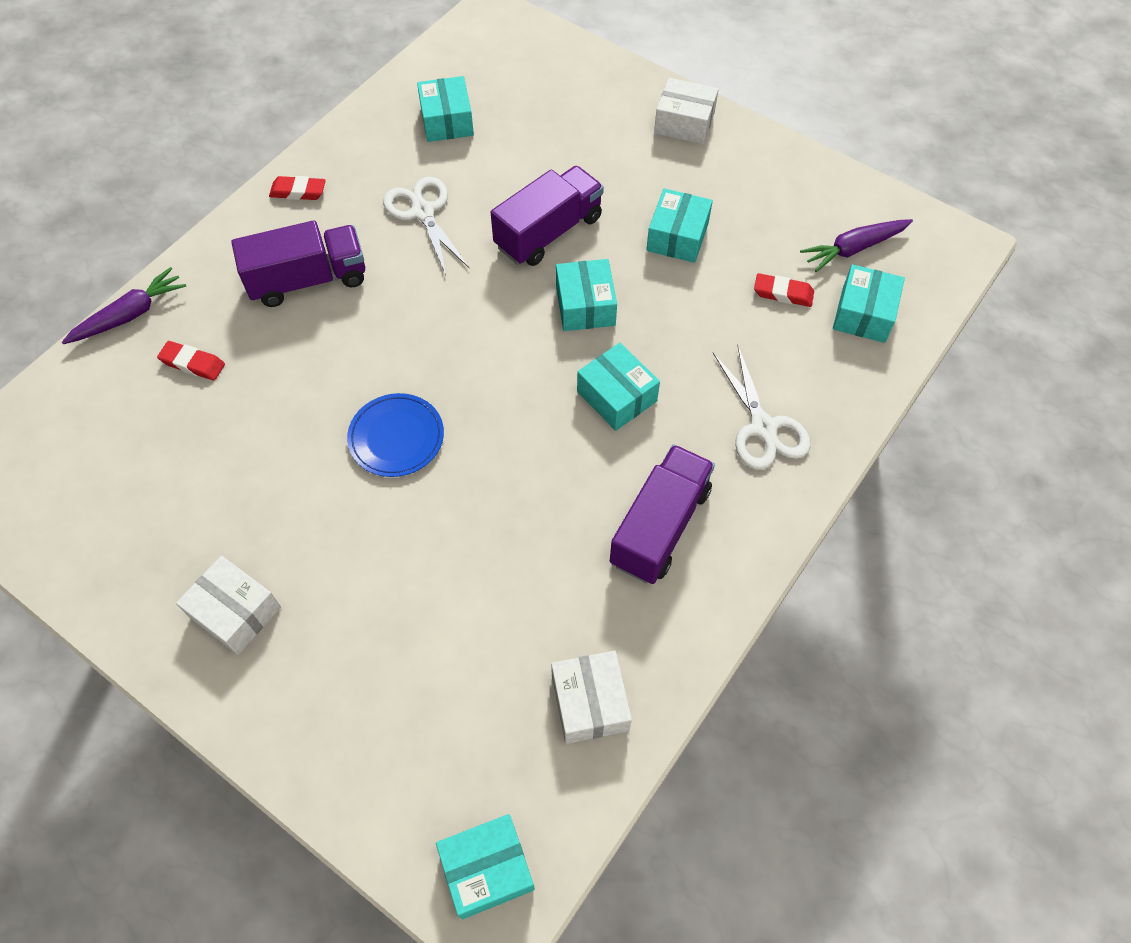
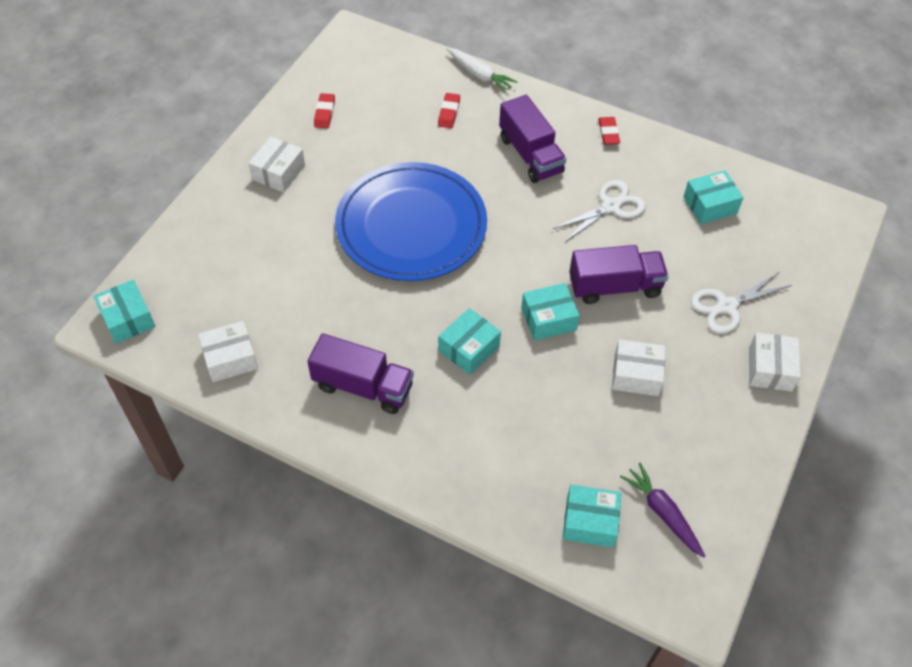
camera: 80 degrees right, 5 degrees down
purple carrot [62,267,186,344] -> white carrot [447,48,518,93]
blue plate [347,393,444,477] -> blue plate [335,162,487,281], size x2.29
purple truck [491,166,604,266] -> purple truck turned 45 degrees counterclockwise [569,245,668,304]
turquoise box [646,188,713,263] -> white box [612,339,666,396]
white scissors [713,345,811,470] -> white scissors moved to [691,272,792,334]
red eraser [754,273,814,307] -> red eraser moved to [314,93,335,128]

